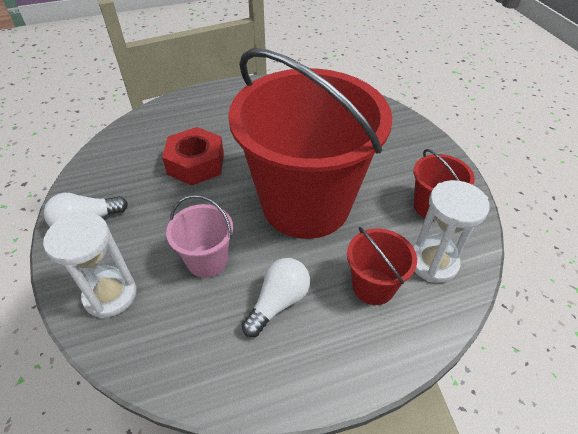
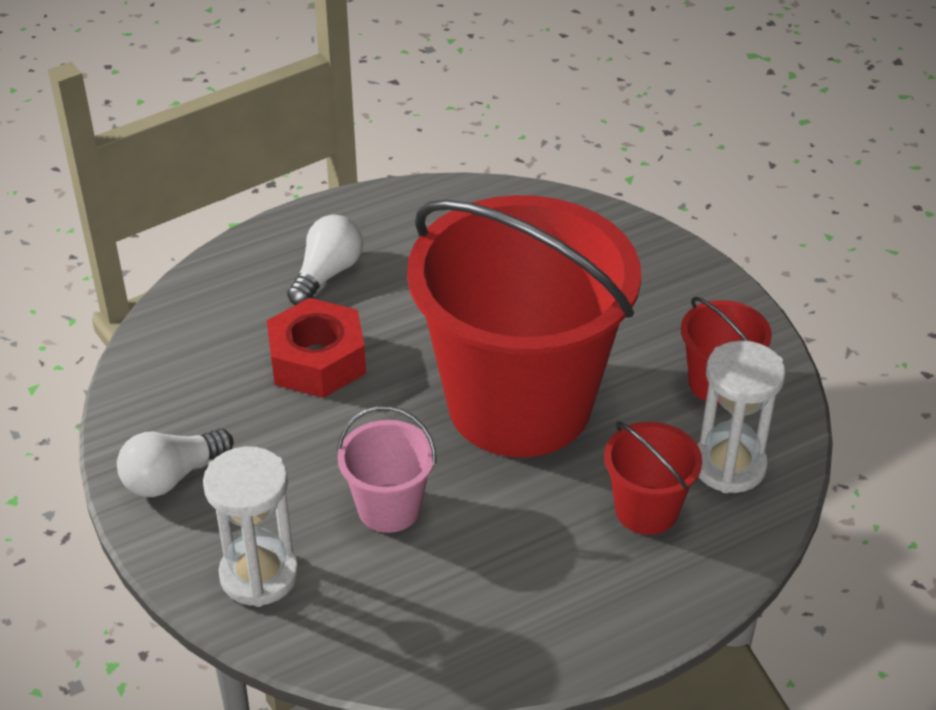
camera: 10 degrees left, 5 degrees down
white light bulb [242,258,310,337] -> white light bulb moved to [287,215,363,305]

